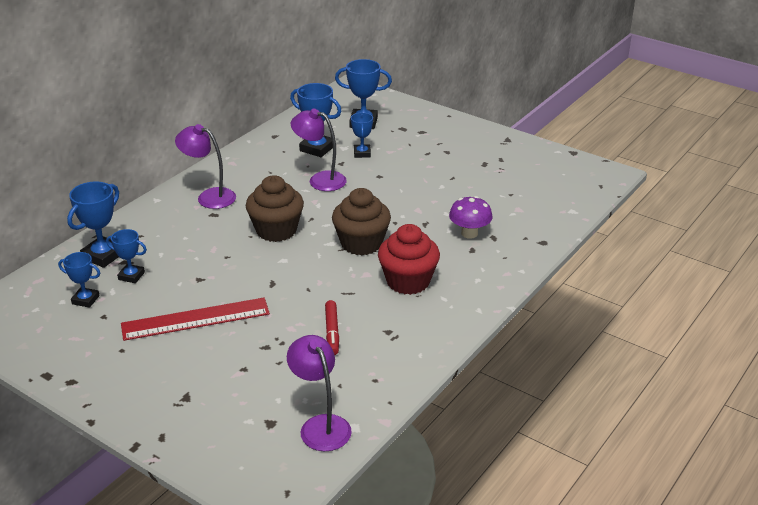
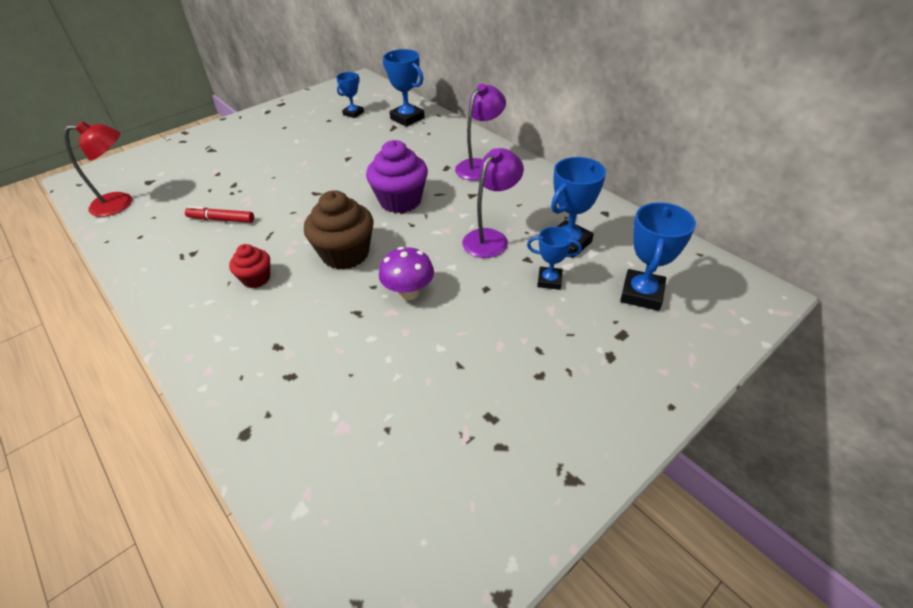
camera: 105 degrees right, 10 degrees up
blue trophy [106,229,147,283] -> none
red ruler [121,298,270,341] -> none
brown cupcake [246,175,304,242] -> purple cupcake [366,140,428,213]
purple lamp [287,335,352,451] -> red lamp [64,121,132,217]
red cupcake [378,224,440,295] -> red cupcake [229,244,270,288], size x0.56
purple mushroom [449,196,493,239] -> purple mushroom moved to [379,247,434,300]

